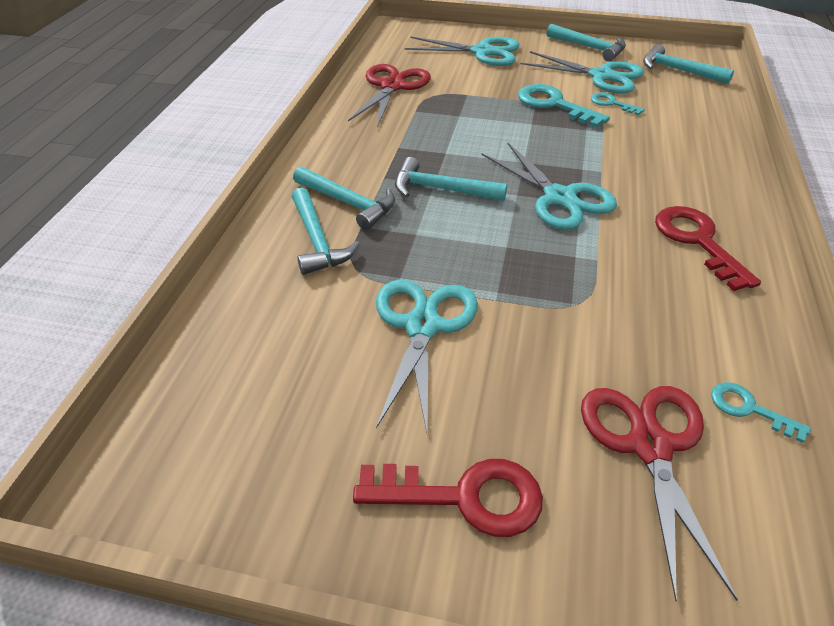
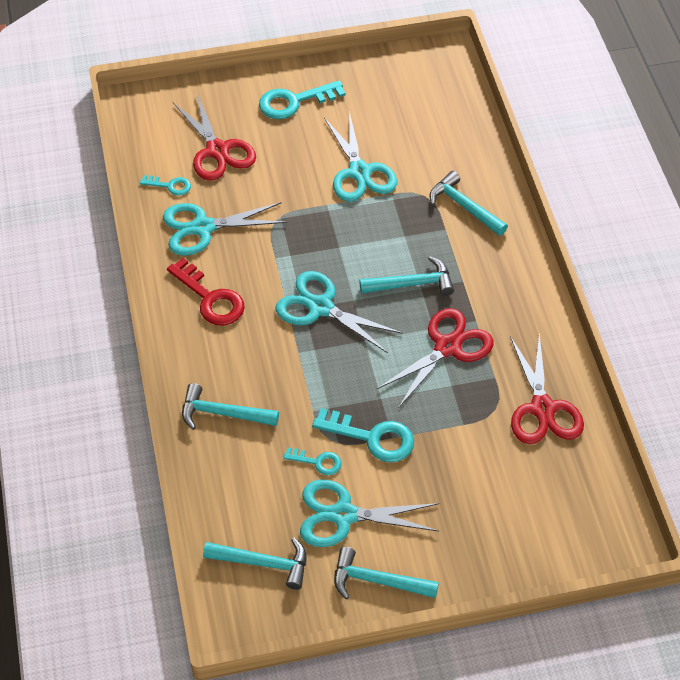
camera: 155 degrees right, 10 degrees up
turquoise hammer [293,166,395,230] -> turquoise hammer moved to [182,383,279,430]
red key [353,459,543,537] -> turquoise key [259,80,345,119]
turquoise scissors [405,36,519,66] -> turquoise scissors moved to [163,202,287,256]
none -> red scissors [377,308,494,407]

